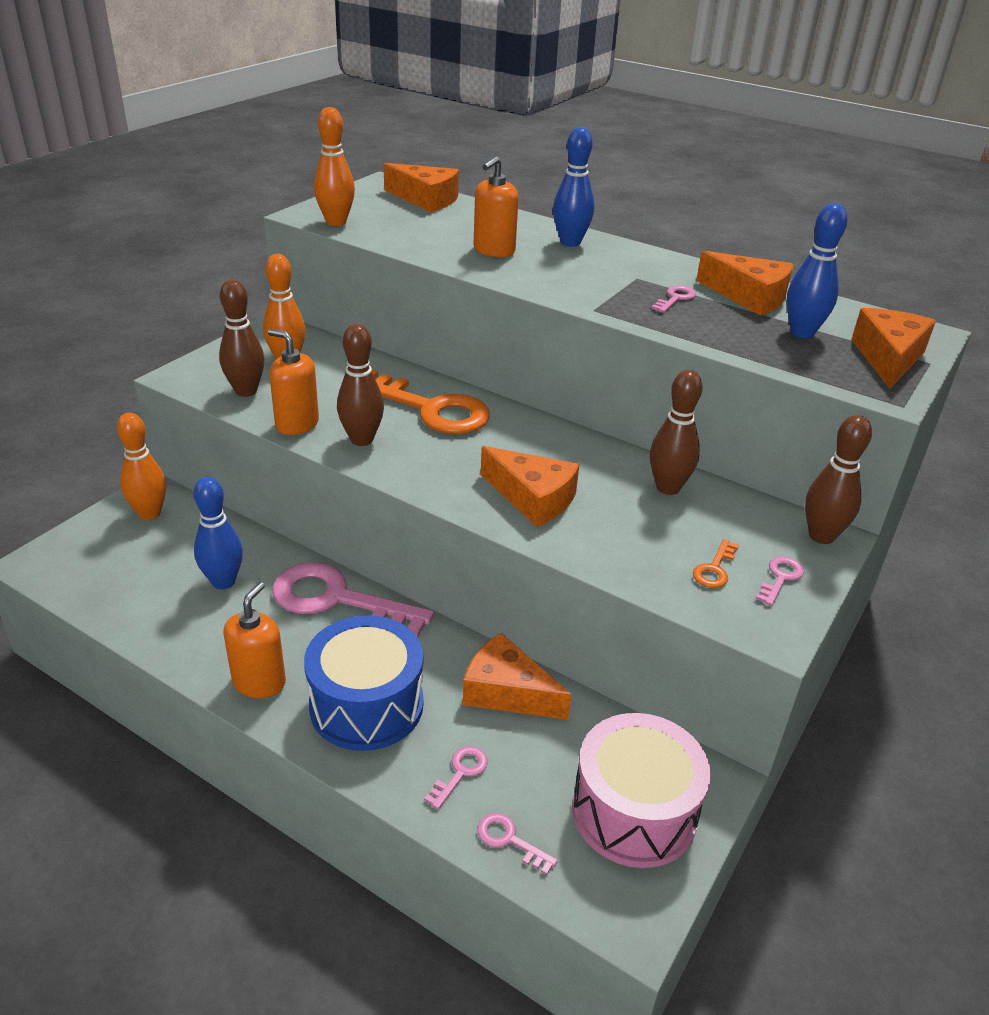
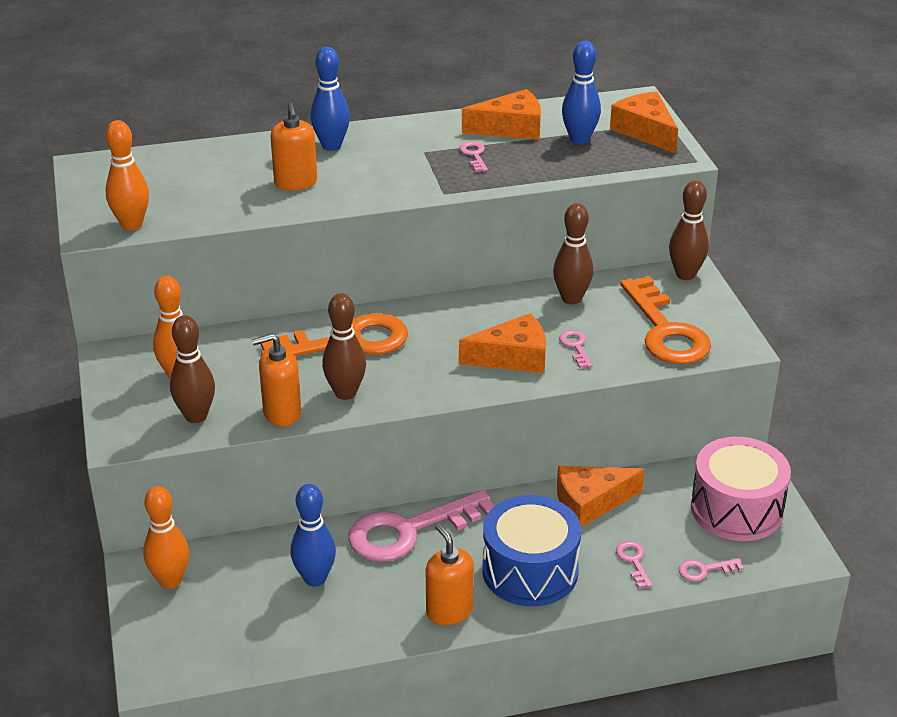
camera: 45 degrees left, 0 degrees up
orange cheese [384,163,459,212] -> none
orange key [693,539,739,588] -> orange key [620,276,711,364], size x2.43
pink key [756,556,804,606] -> pink key moved to [559,330,593,368]

